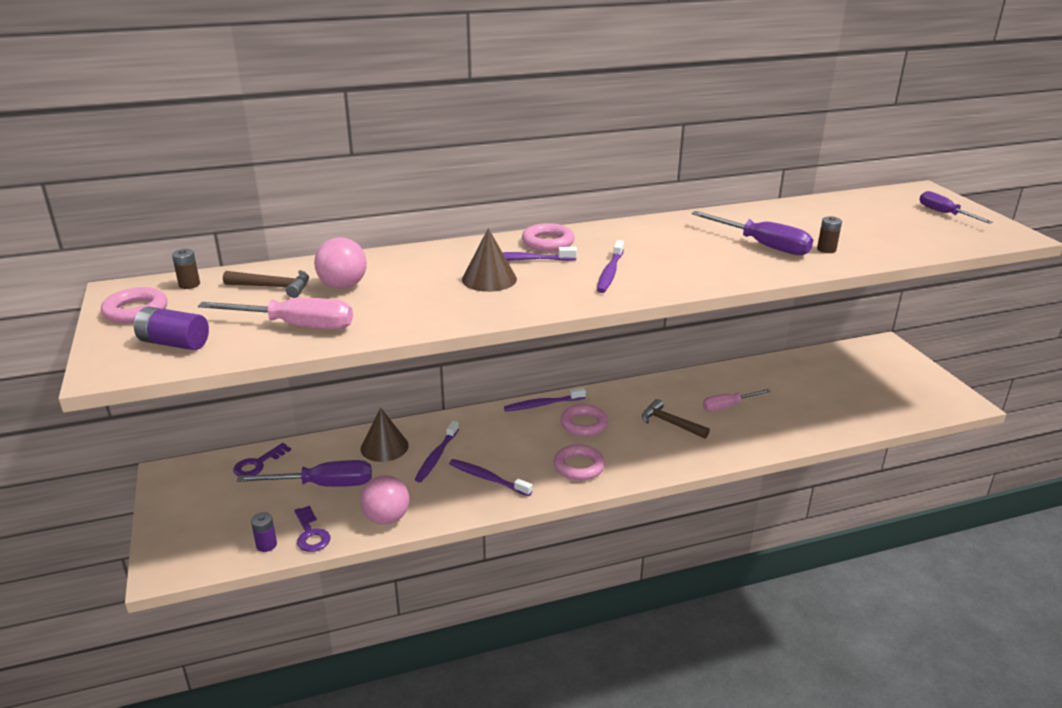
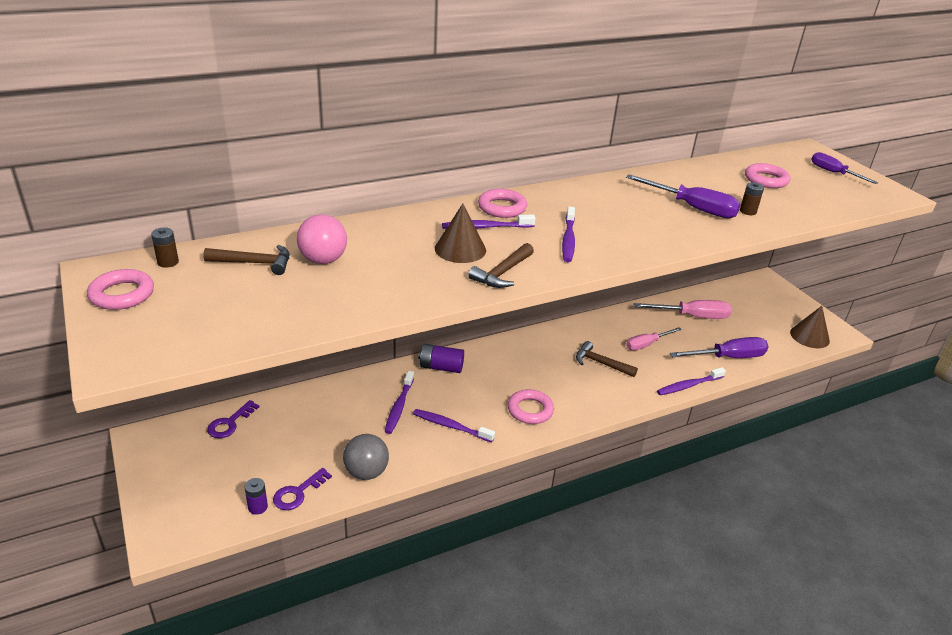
camera: 10 degrees left, 5 degrees up
purple battery [134,307,209,350] -> purple battery moved to [418,344,464,373]
pink screwdriver [198,298,353,330] -> pink screwdriver moved to [634,300,732,319]
purple screwdriver [237,460,372,487] -> purple screwdriver moved to [670,337,769,358]
purple key [294,506,330,552] -> purple key turned 75 degrees clockwise [273,468,332,510]
brown cone [360,408,409,462] -> brown cone moved to [790,306,830,348]
pink ball [360,475,410,525] -> grey ball [343,434,389,480]
purple toothbrush [504,388,586,411] -> purple toothbrush moved to [657,367,726,395]
pink ring [560,404,608,437] -> pink ring moved to [745,163,790,188]
none -> brown hammer [468,243,534,288]

